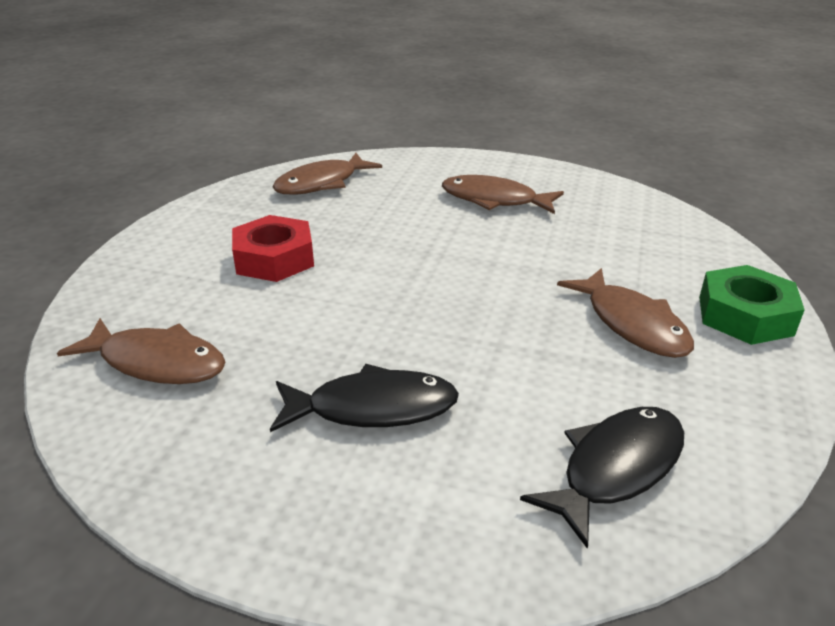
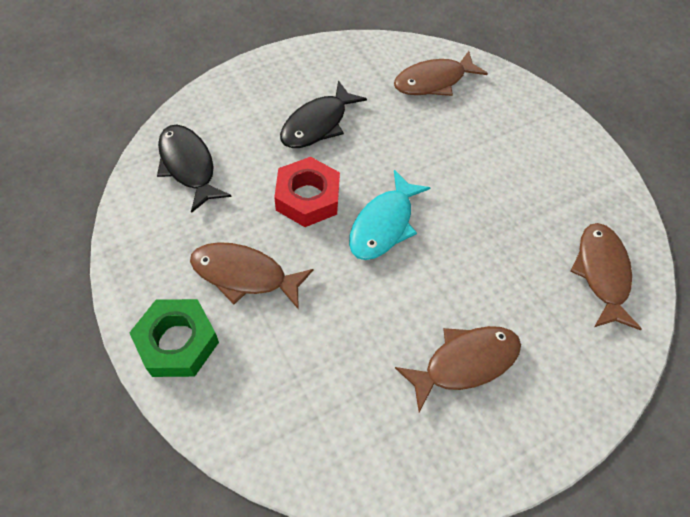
camera: 130 degrees right, 25 degrees up
red nut [232,215,314,282] -> red nut moved to [274,157,340,227]
black fish [520,407,684,549] -> black fish turned 150 degrees clockwise [157,125,232,213]
none -> turquoise fish [349,170,430,260]

